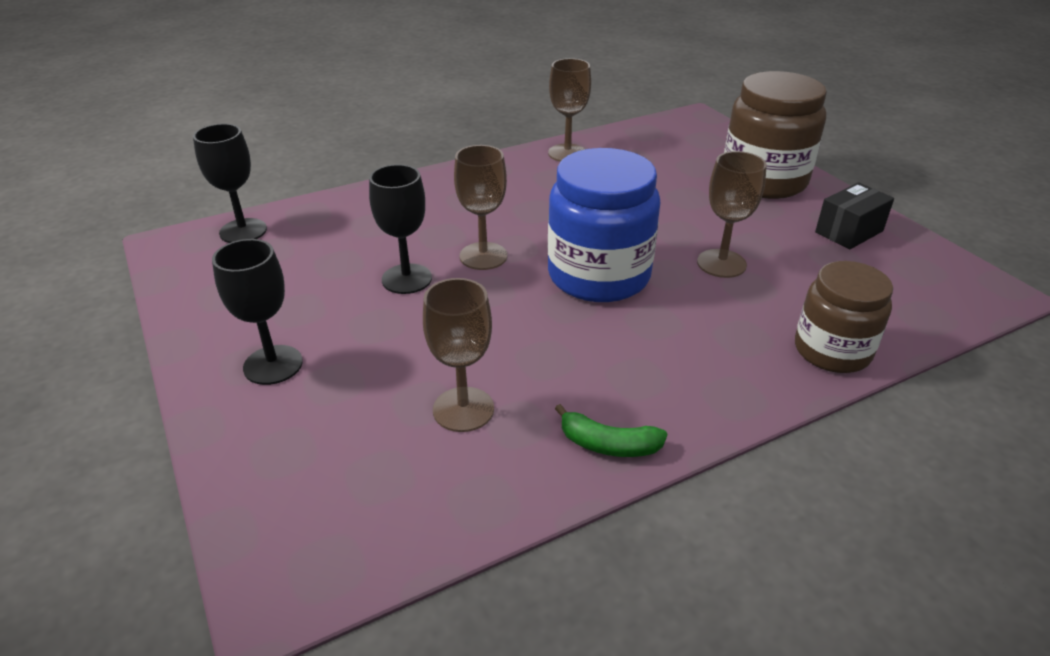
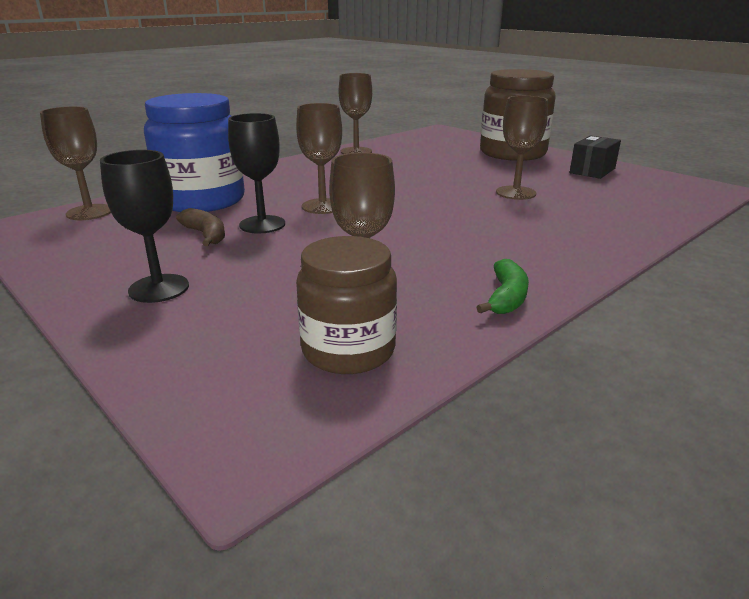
camera: 15 degrees left, 10 degrees down
black goblet [193,124,267,243] -> brown goblet [40,106,111,220]
blue jar [548,148,661,302] -> blue jar moved to [144,93,245,212]
green banana [555,404,667,457] -> green banana turned 75 degrees counterclockwise [476,259,529,314]
brown jar [795,261,893,373] -> brown jar moved to [296,236,397,374]
none -> brown banana [176,208,225,246]

